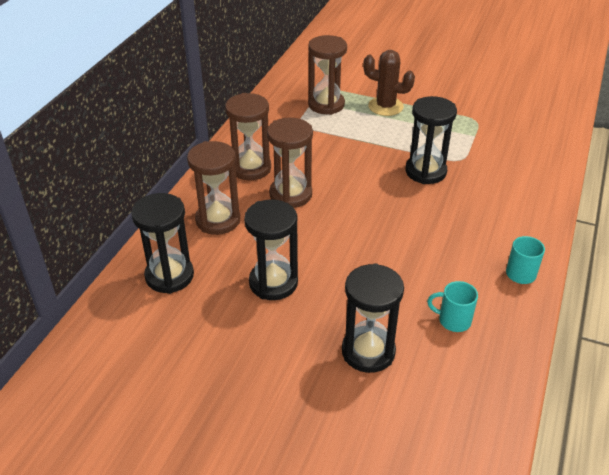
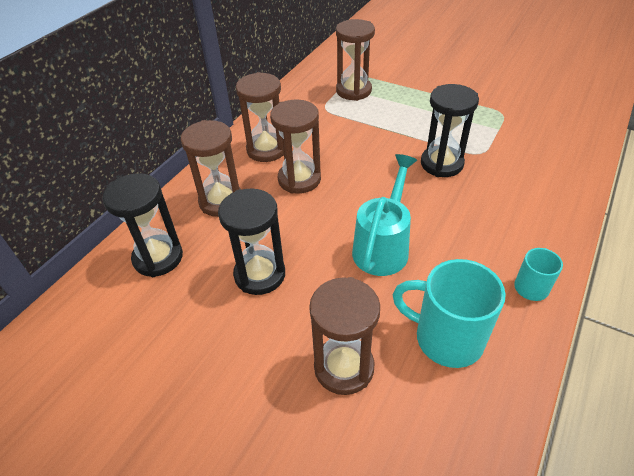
camera: 10 degrees right, 5 degrees up
black hourglass [342,263,404,373] -> brown hourglass [309,277,380,395]
brown cactus [363,50,415,116] -> none
turquoise mug [427,281,478,332] -> turquoise mug [393,259,506,368], size x1.86
none -> turquoise watering can [352,154,417,276]

